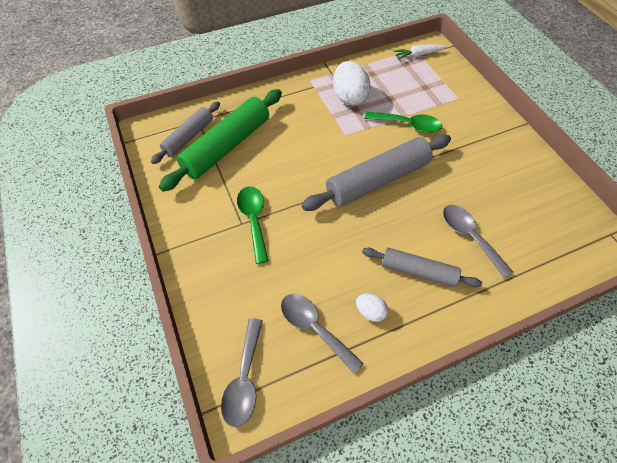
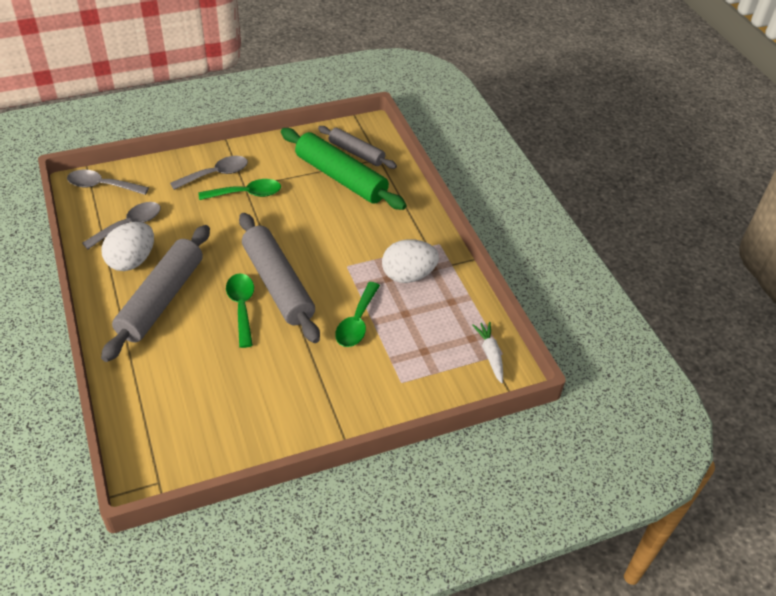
camera: 90 degrees right, 10 degrees down
white egg [356,294,388,322] -> white egg [101,222,154,271], size x1.93
grey rolling pin [362,247,482,287] -> grey rolling pin [101,225,210,362], size x1.66
grey spoon [443,205,513,278] -> grey spoon moved to [170,156,248,190]
none -> green spoon [226,274,254,348]

